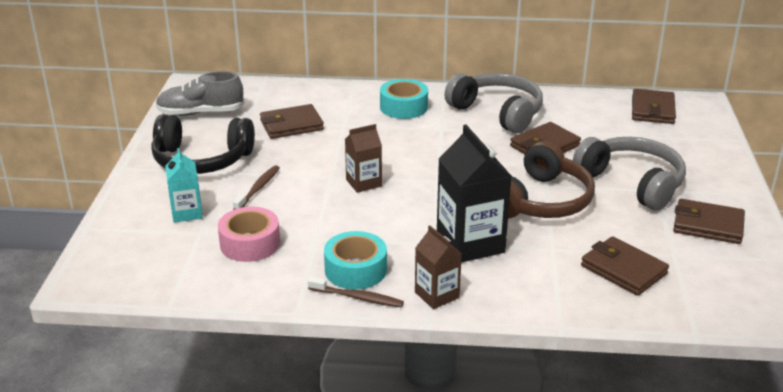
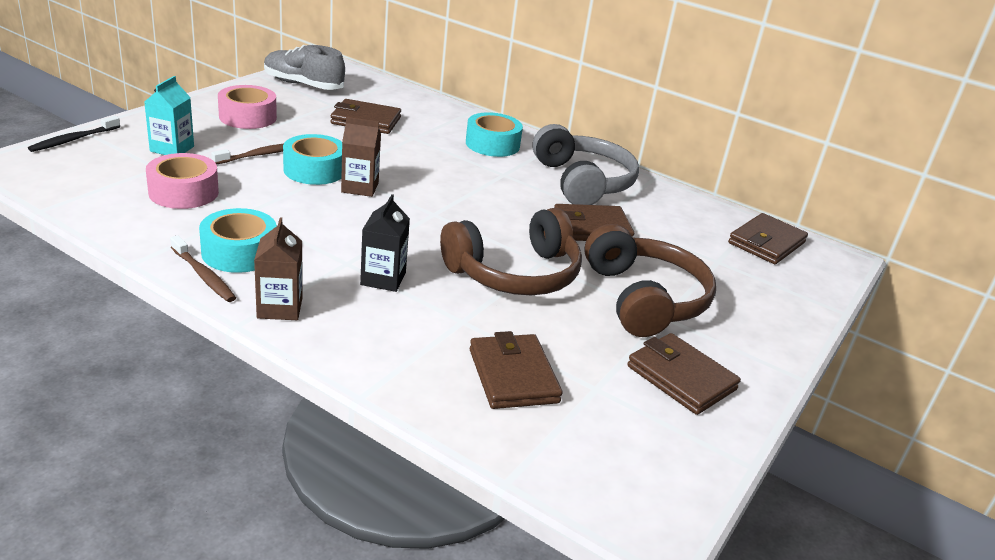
camera: 25 degrees right, 0 degrees up
black headphones [151,114,255,174] -> pink tape [218,85,277,129]
black carton [437,125,511,263] -> black carton [360,194,410,292], size x0.57
grey headphones [573,137,686,211] -> brown headphones [584,224,716,337]
none -> black toothbrush [28,116,120,152]
none -> turquoise tape [283,134,342,185]

